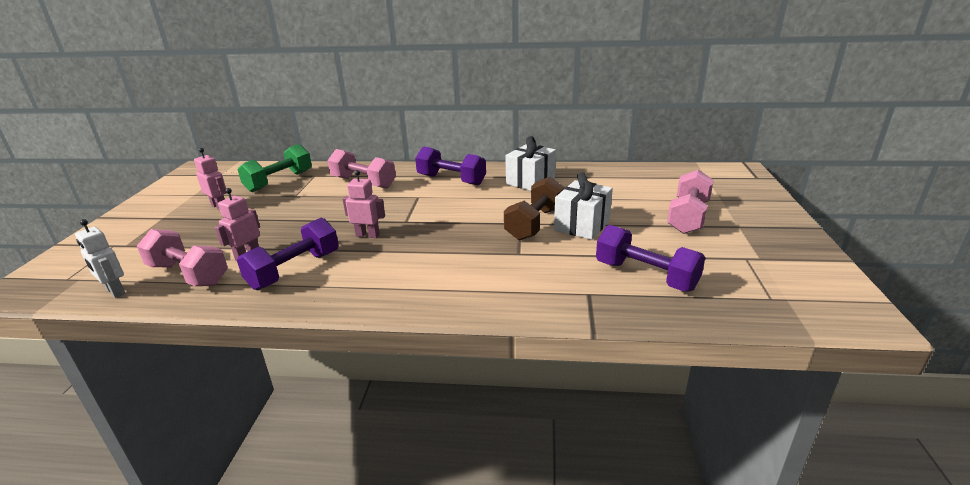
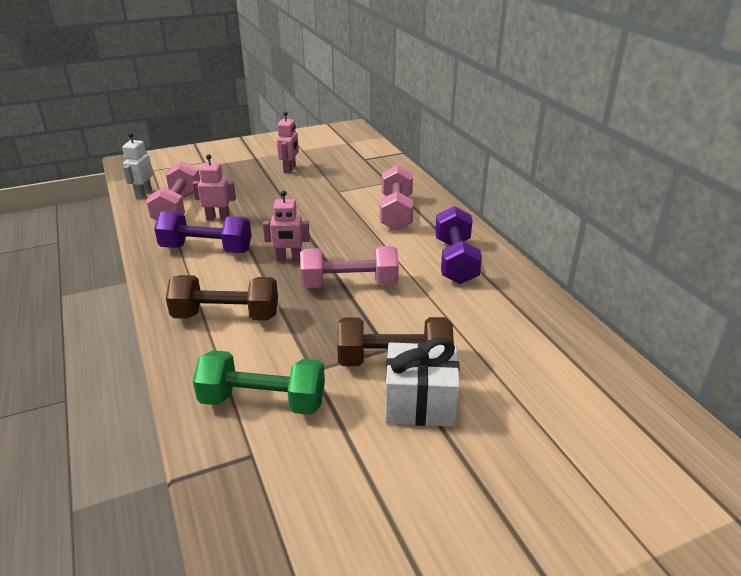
camera: 60 degrees right, 5 degrees up
green dumbbell [238,144,312,192] -> green dumbbell moved to [193,350,325,415]
pink robot [342,170,385,238] -> pink robot turned 105 degrees clockwise [263,190,310,262]
white gift [505,136,556,191] -> none
purple dumbbell [596,225,705,292] -> none
pink dumbbell [667,170,714,234] -> pink dumbbell moved to [300,246,399,288]
none -> brown dumbbell [166,275,278,321]

